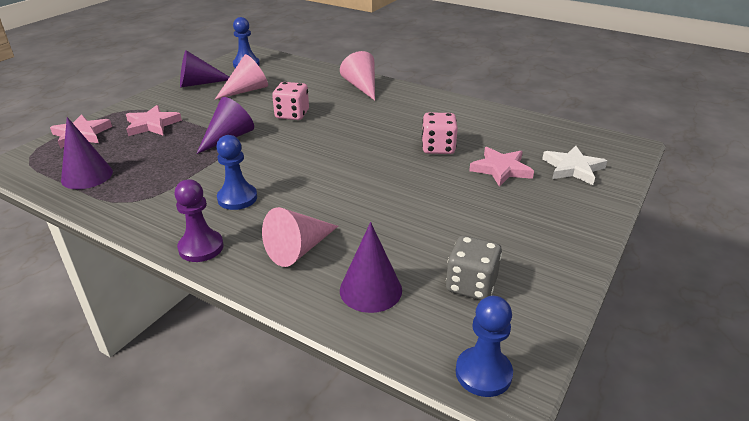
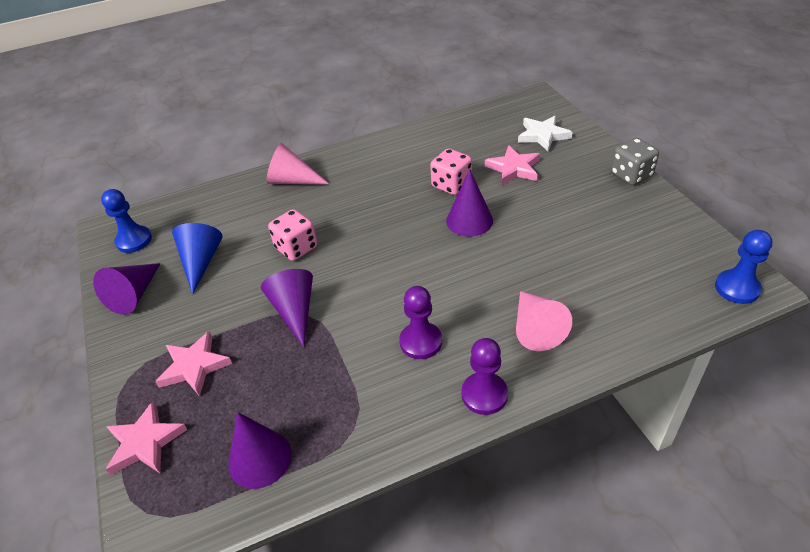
camera: 50 degrees left, 10 degrees up
pink cone [215,54,268,100] -> blue cone [172,223,223,295]
blue pawn [216,135,257,210] -> purple pawn [399,286,442,359]
purple cone [340,222,402,313] -> purple cone moved to [446,169,493,237]
grey dice [446,235,502,300] -> grey dice moved to [611,138,659,185]

